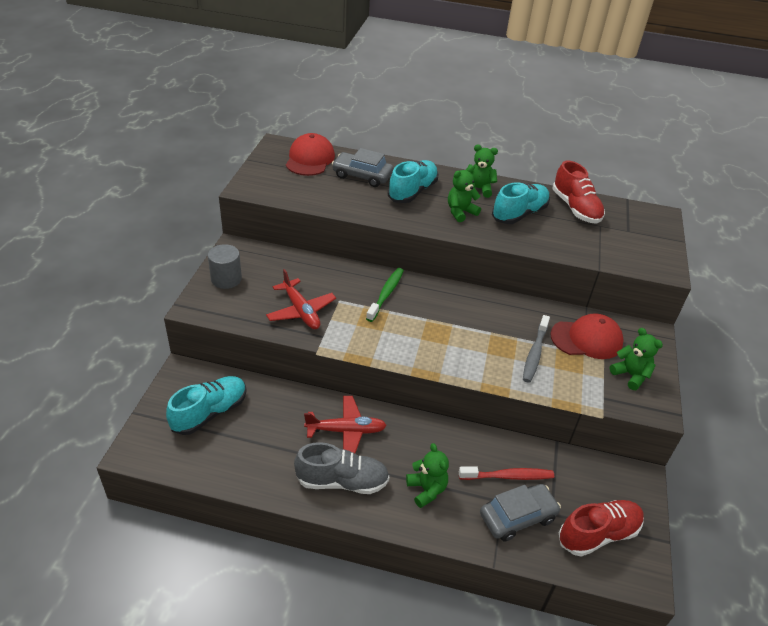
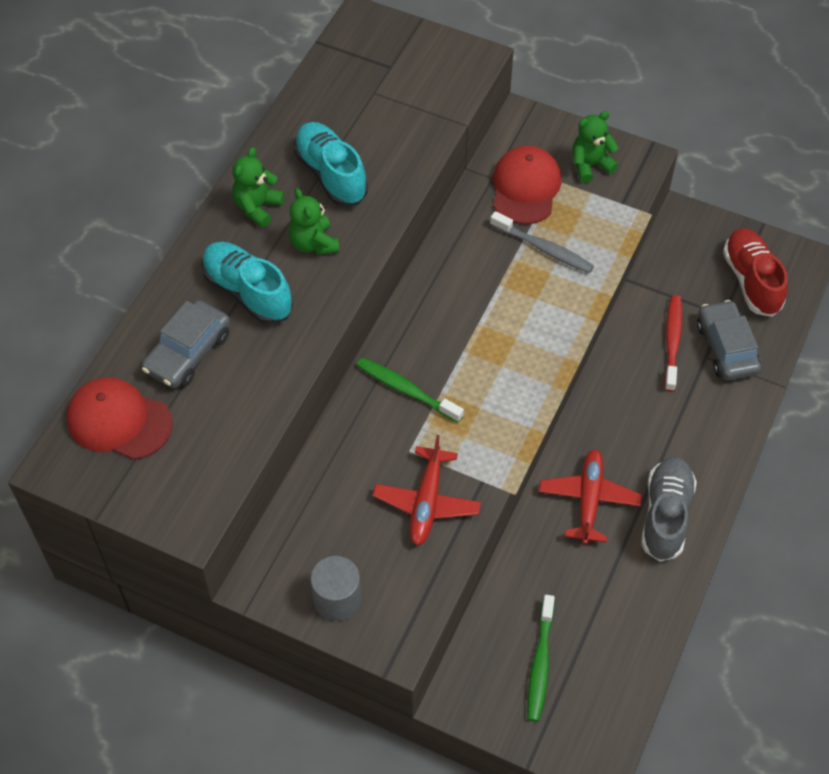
camera: 75 degrees left, 15 degrees up
turquoise shoe [166,376,247,435] -> green toothbrush [528,595,555,722]
red plane [266,269,336,329] -> red plane turned 120 degrees clockwise [373,435,481,546]
green teddy bear [406,443,449,508] -> none
red shoe [552,161,605,224] -> none

